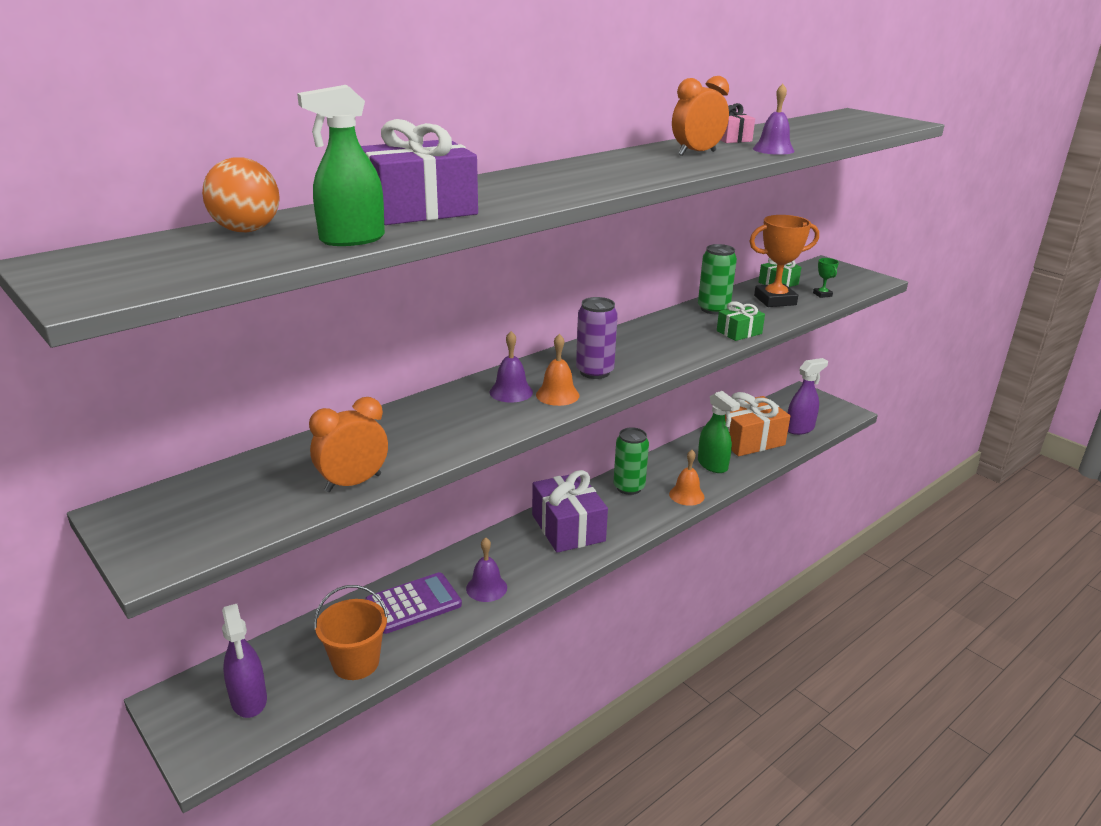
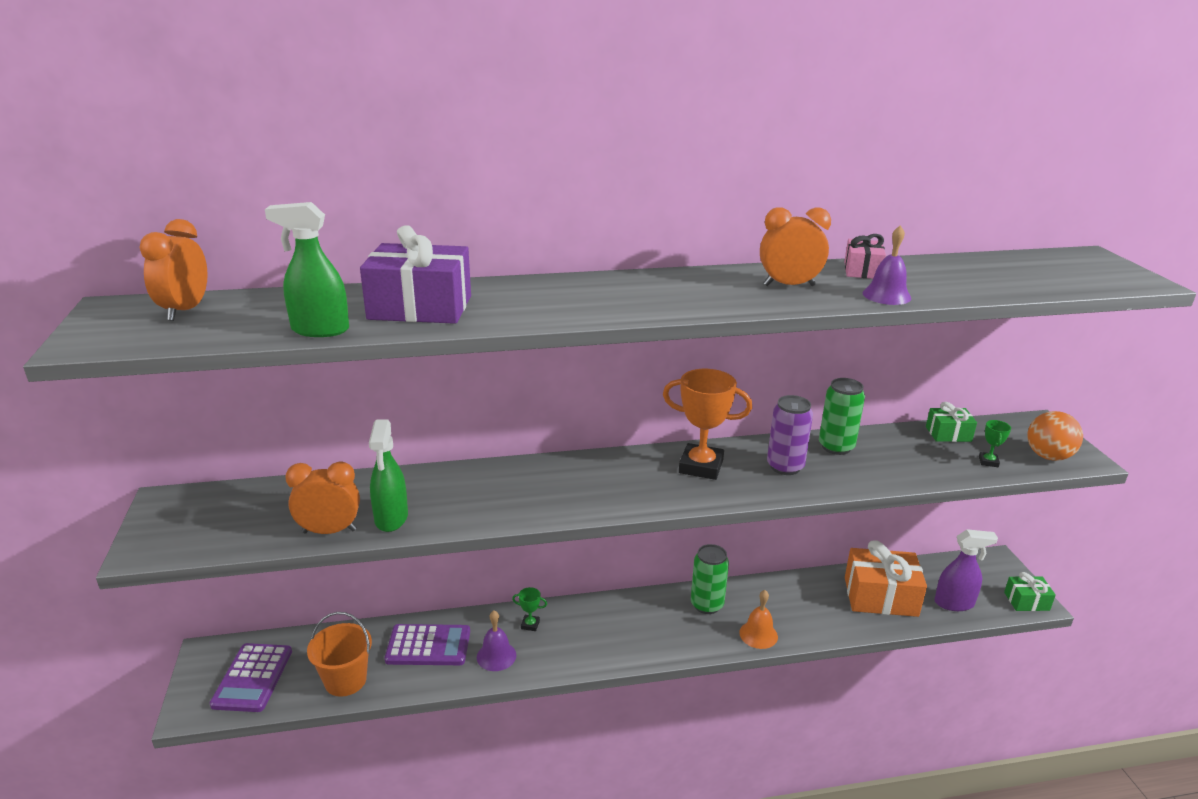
camera: 30 degrees right, 0 degrees up
orange ball [202,157,280,232] -> orange ball moved to [1028,411,1083,461]
purple spray bottle [222,604,267,718] -> purple calculator [210,643,292,712]
purple bell [489,331,533,403] -> none
purple gift [532,470,608,553] -> none
orange bell [536,334,580,406] -> none
purple can [576,297,618,379] -> purple can moved to [767,395,813,475]
green spray bottle [698,391,740,473] -> green spray bottle moved to [369,419,408,532]
green gift [717,301,765,341] -> green gift moved to [1004,572,1056,611]
orange trophy [749,215,819,307] -> orange trophy moved to [663,369,752,480]
none -> orange clock [139,219,208,321]
none -> green trophy [512,587,547,631]

